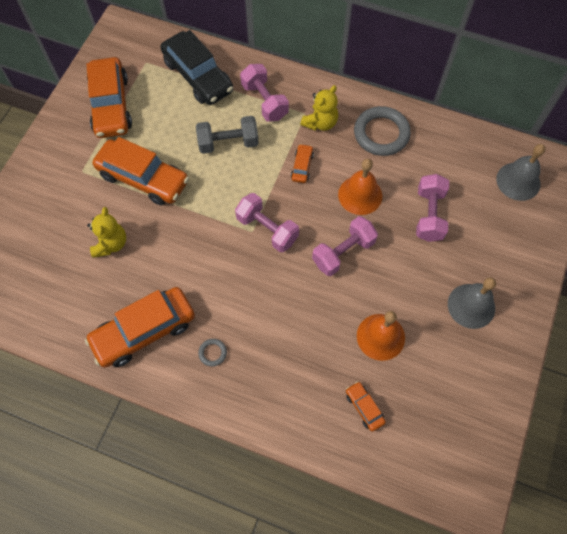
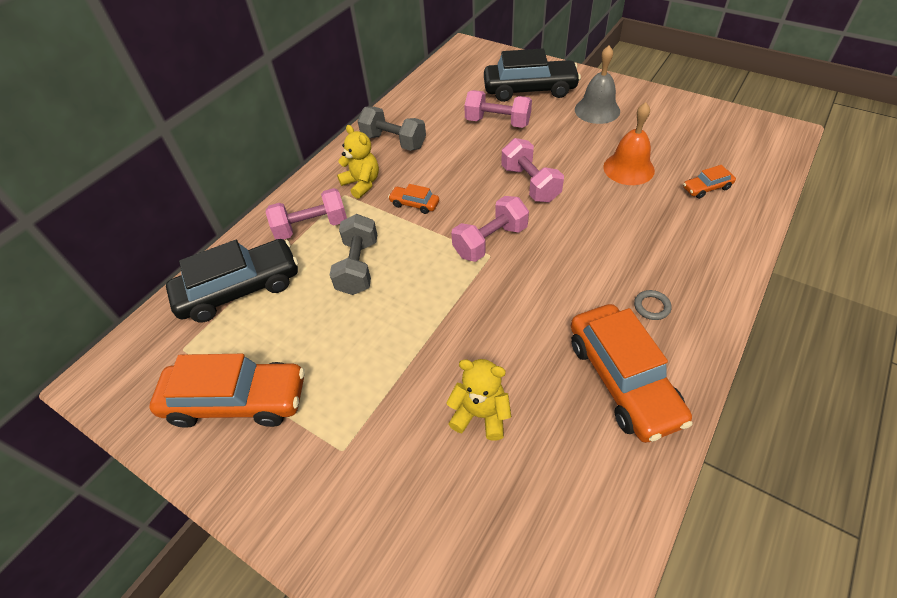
camera: 75 degrees left, 15 degrees down
orange car [92,137,189,205] -> none
orange bell [338,159,382,215] -> none
grey ring [354,106,411,156] -> grey dumbbell [358,107,426,151]
grey bell [496,144,546,201] -> none
none -> black car [484,48,581,102]

